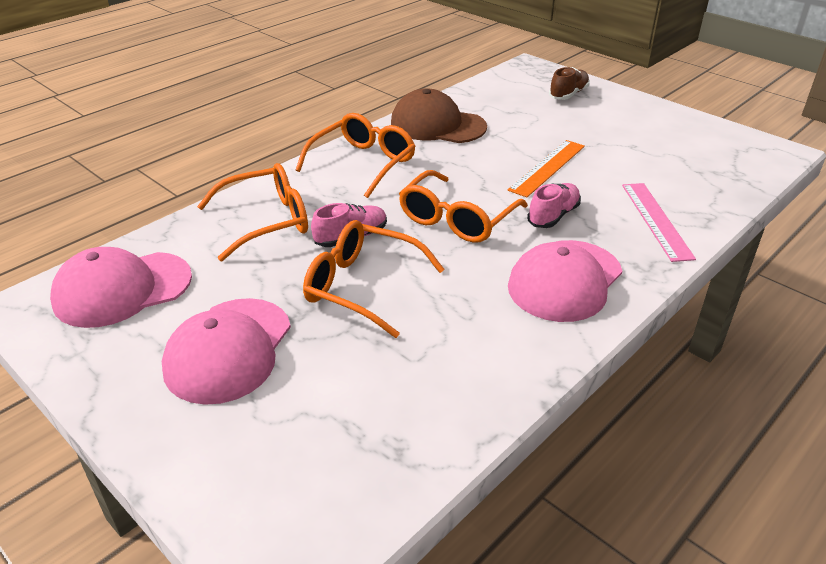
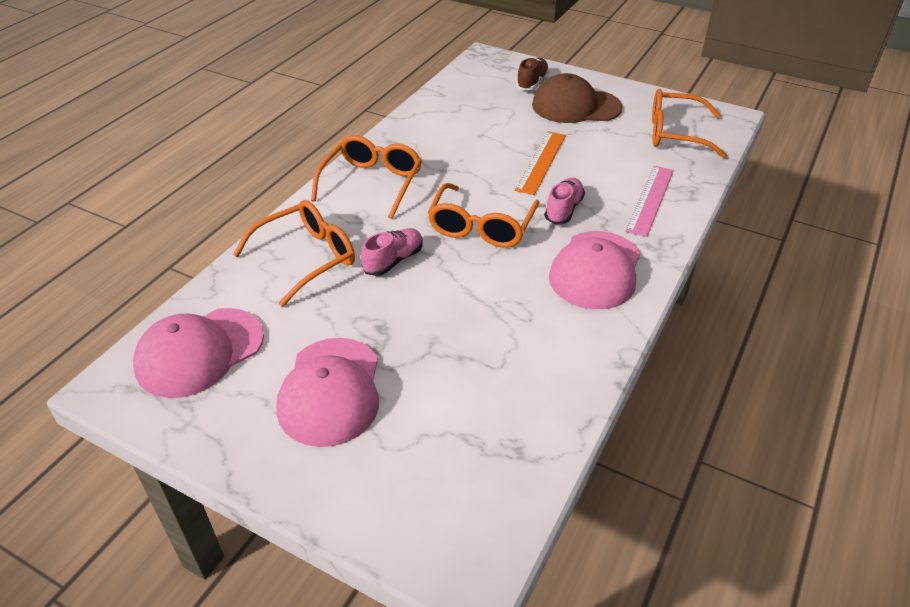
camera: 15 degrees left, 5 degrees up
orange glasses [303,220,445,338] -> orange glasses moved to [652,89,727,158]
brown cap [391,88,487,143] -> brown cap moved to [532,73,623,123]
pink ruler [622,183,696,262] -> pink ruler turned 45 degrees clockwise [625,166,674,237]

